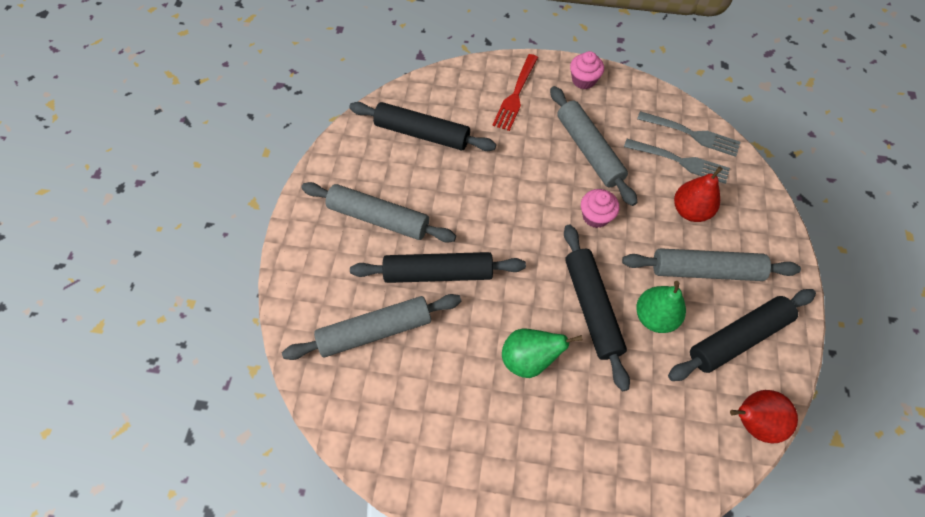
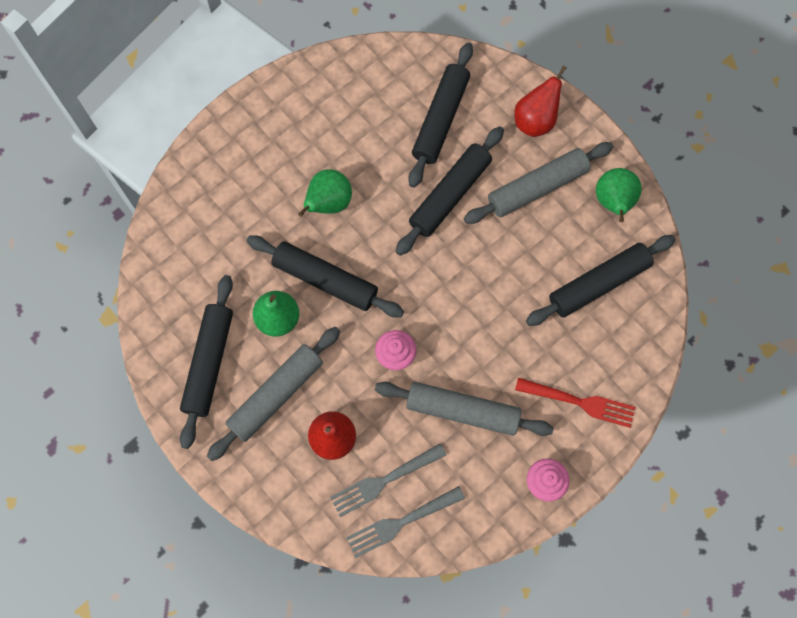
camera: 130 degrees right, 10 degrees up
grey rolling pin [282,294,461,360] -> black rolling pin [408,42,473,188]
red fork [492,54,538,131] -> red fork turned 135 degrees clockwise [515,378,635,428]
red pear [730,390,798,443] -> red pear moved to [515,66,567,137]
none -> green pear [596,168,642,222]

